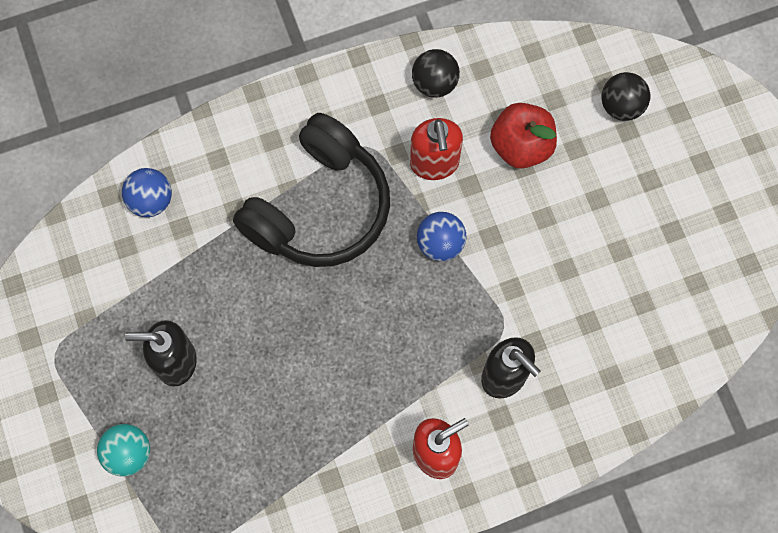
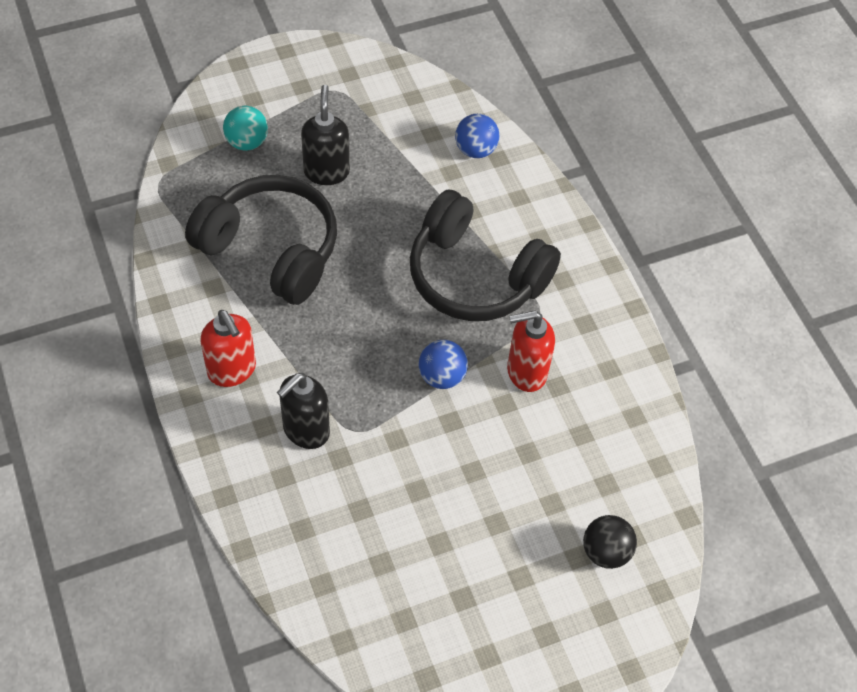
camera: 85 degrees right, 15 degrees down
black ball [412,49,460,98] -> none
red apple [490,103,557,169] -> none
none -> black headphones [185,175,337,305]

